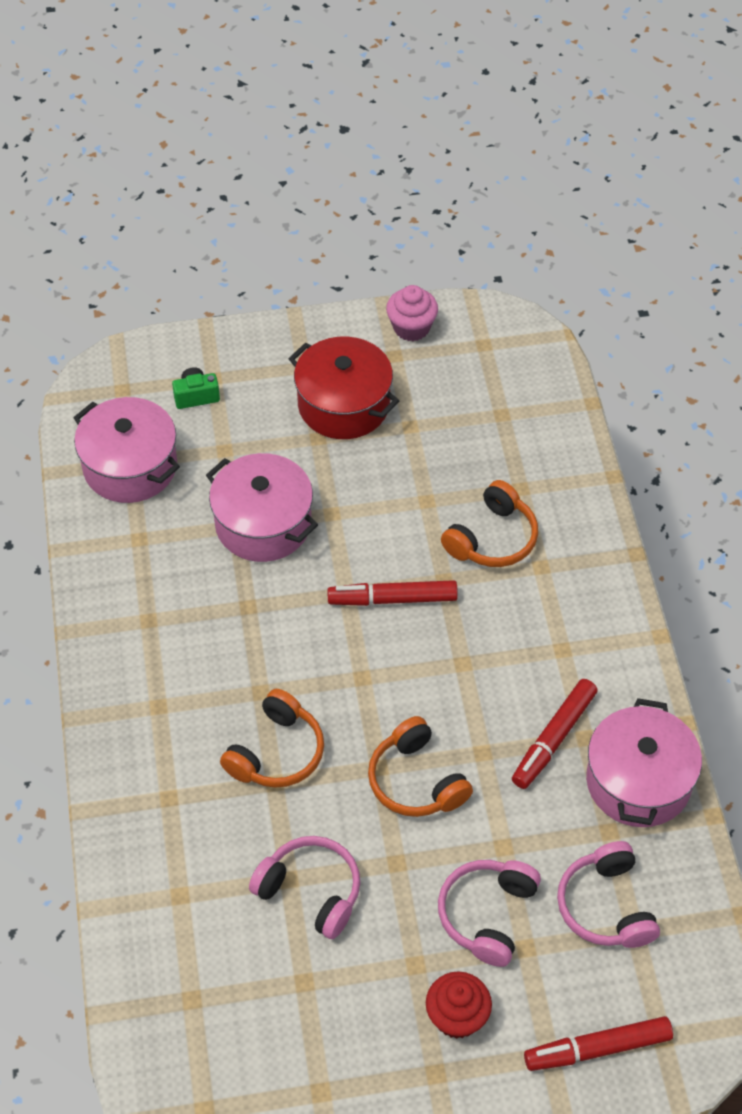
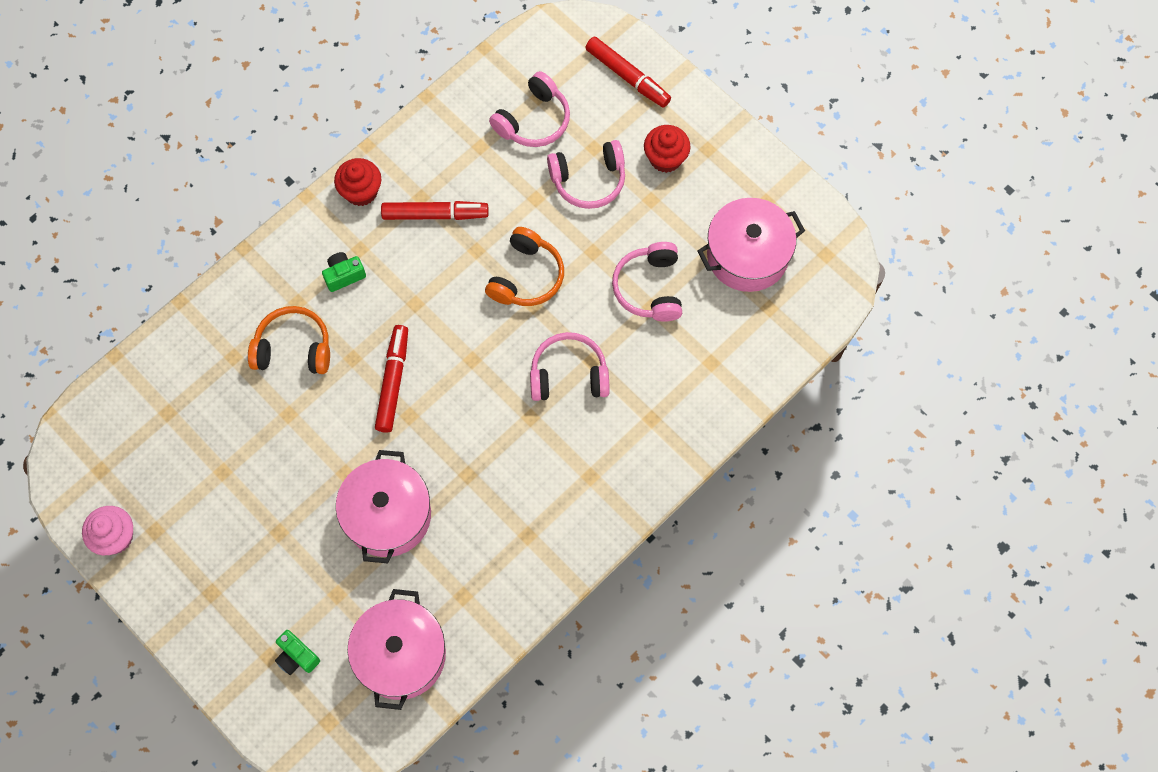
camera: 125 degrees left, 15 degrees up
orange headphones [220,689,324,788] -> pink headphones [530,332,610,401]
red pot [289,337,399,439] -> none
red marker [327,580,458,606] -> red marker turned 135 degrees counterclockwise [375,325,408,433]
pink pot [586,698,702,827] -> pink pot moved to [697,198,805,292]
none -> green camera [322,252,366,292]
none -> red cupcake [334,158,381,206]

